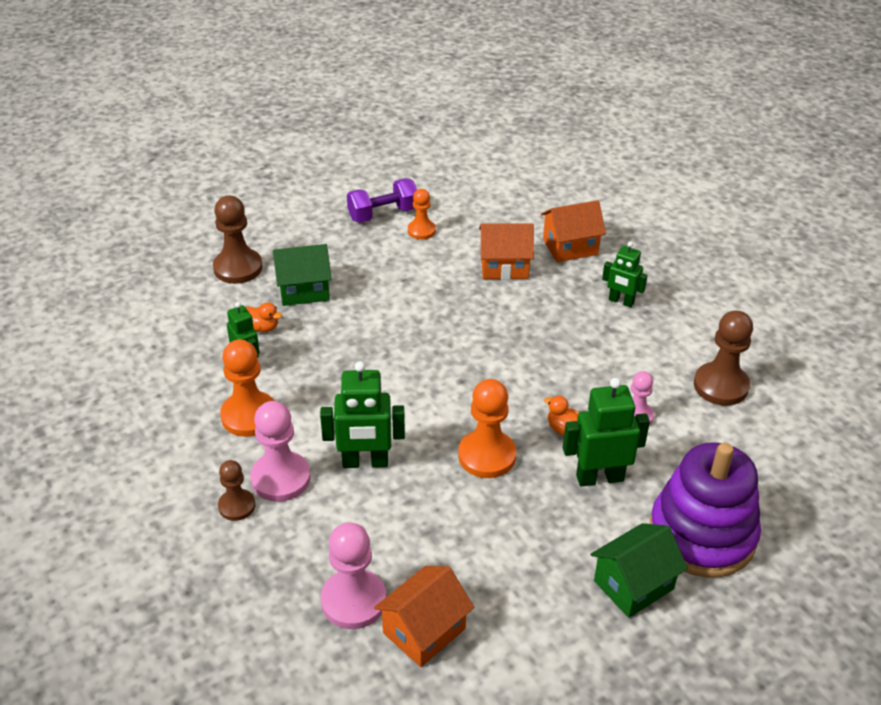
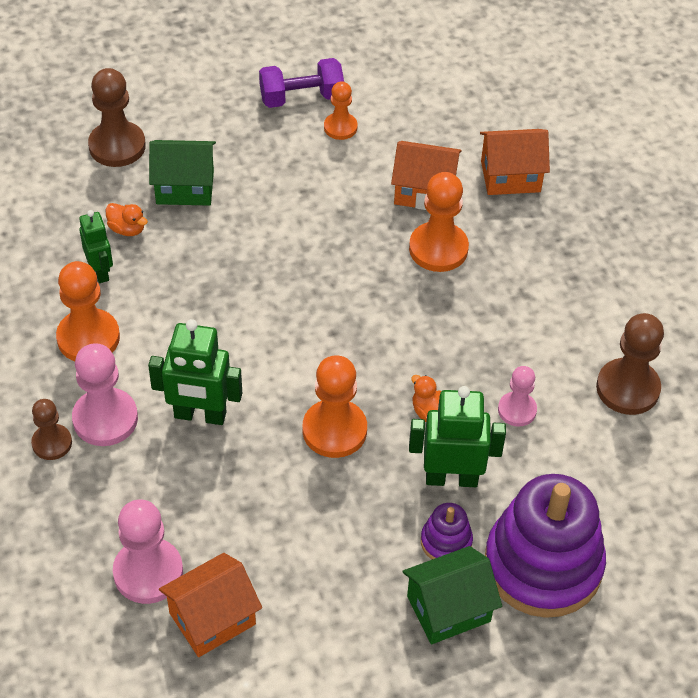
camera: 10 degrees right, 10 degrees up
green robot [602,241,648,308] -> none
none -> orange pawn [409,172,469,272]
none -> purple stacking toy [421,503,473,559]

